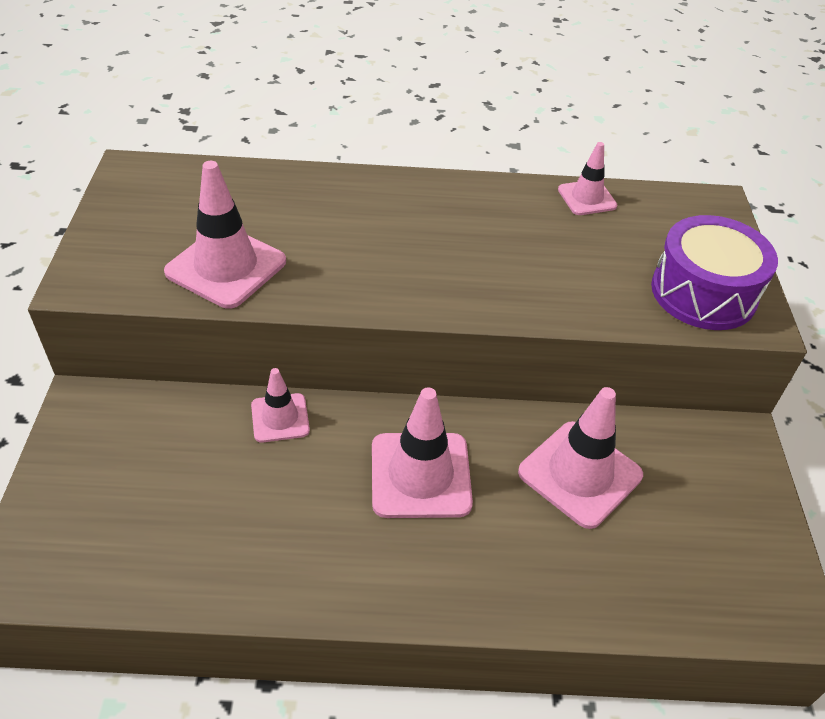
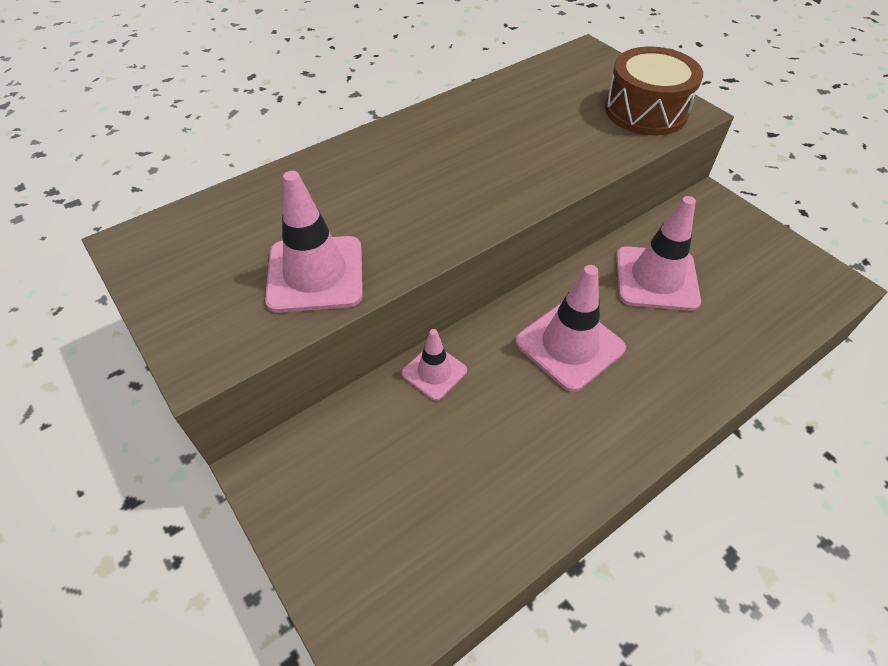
camera: 35 degrees left, 5 degrees up
pink traffic cone [558,142,617,215] -> none
purple drum [651,215,778,330] -> brown drum [605,47,703,135]

